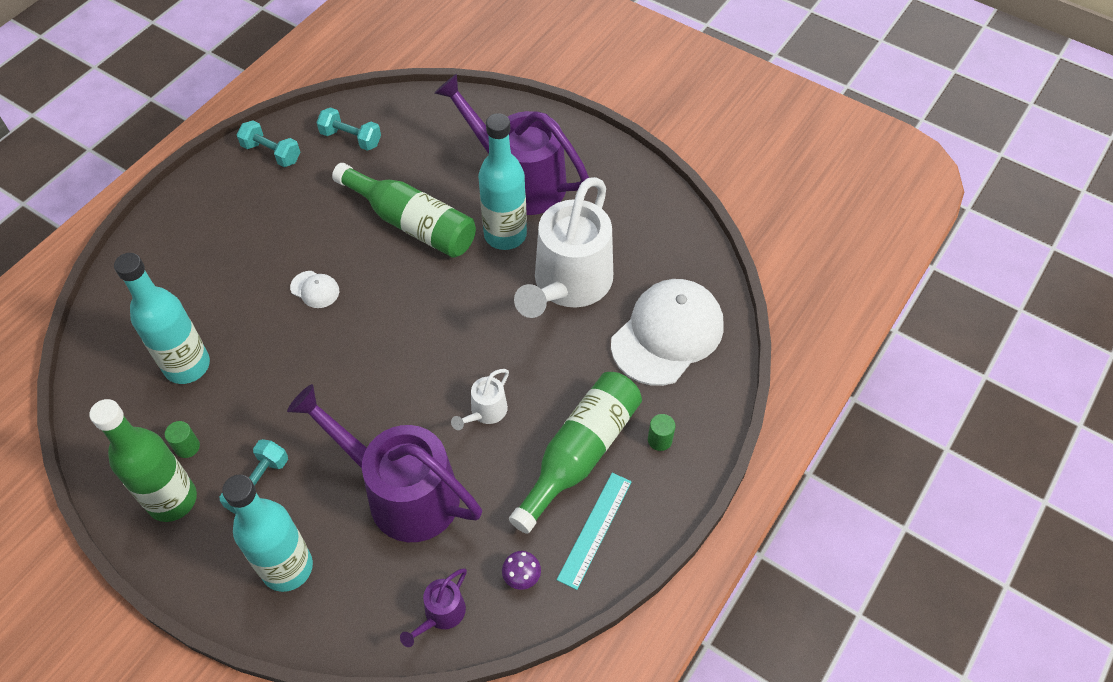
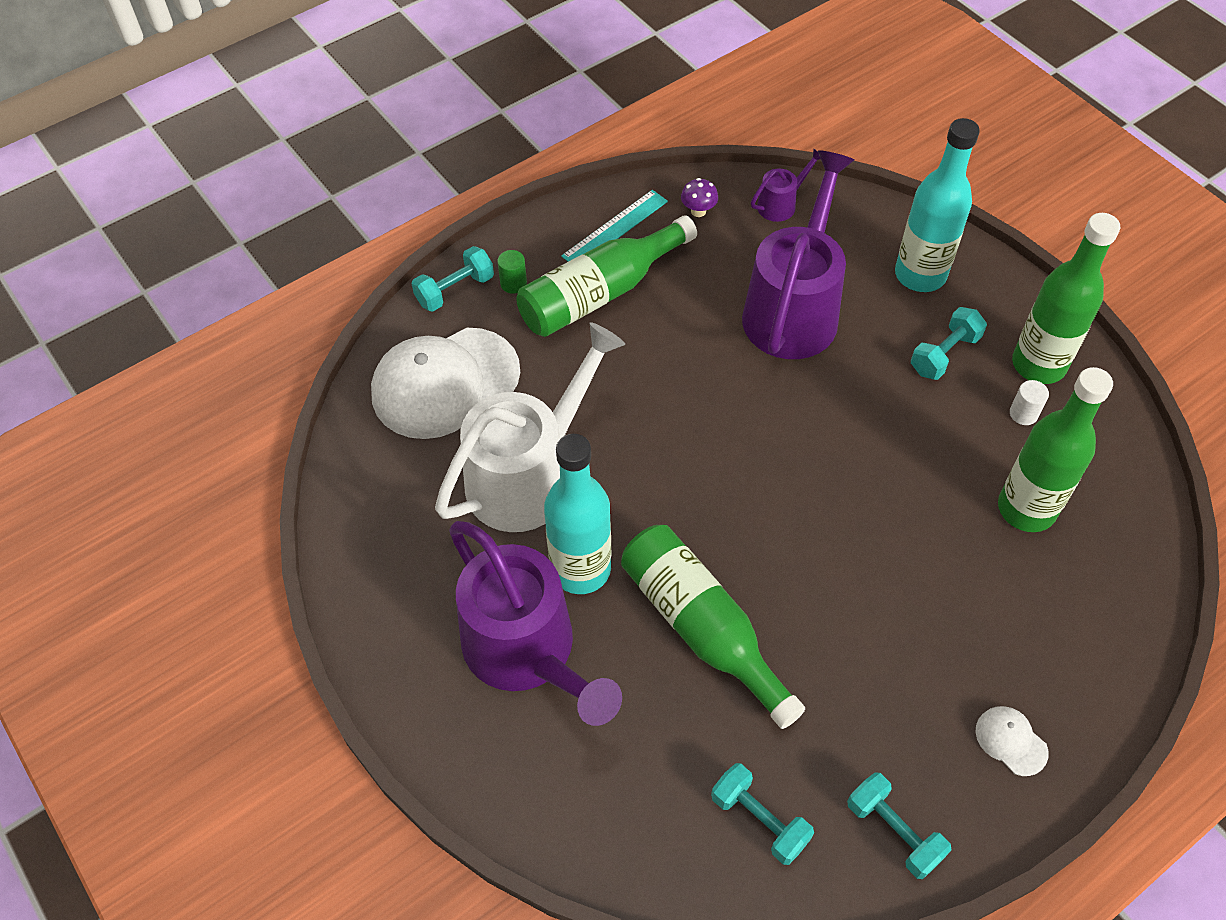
camera: 160 degrees left, 0 degrees up
turquoise bottle [114,253,210,384] -> green bottle [998,367,1113,532]
green cylinder [165,421,200,458] -> white cylinder [1010,380,1049,425]
purple watering can [287,384,482,542] -> purple watering can turned 120 degrees counterclockwise [742,150,854,359]
white cap [290,271,339,308] -> white cap moved to [976,706,1048,776]
white watering can [451,369,509,430] -> none
none -> turquoise dumbbell [411,246,494,312]

